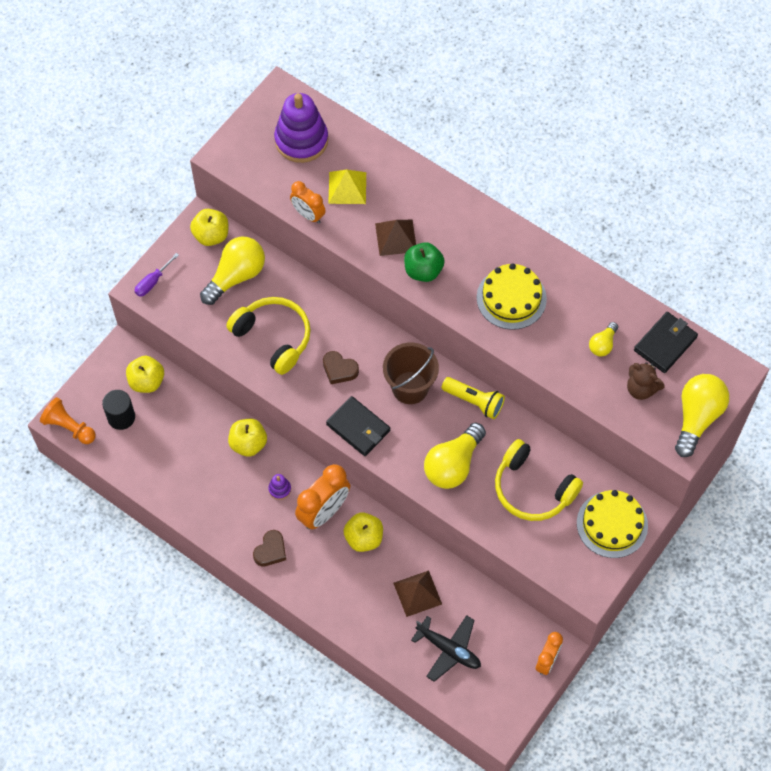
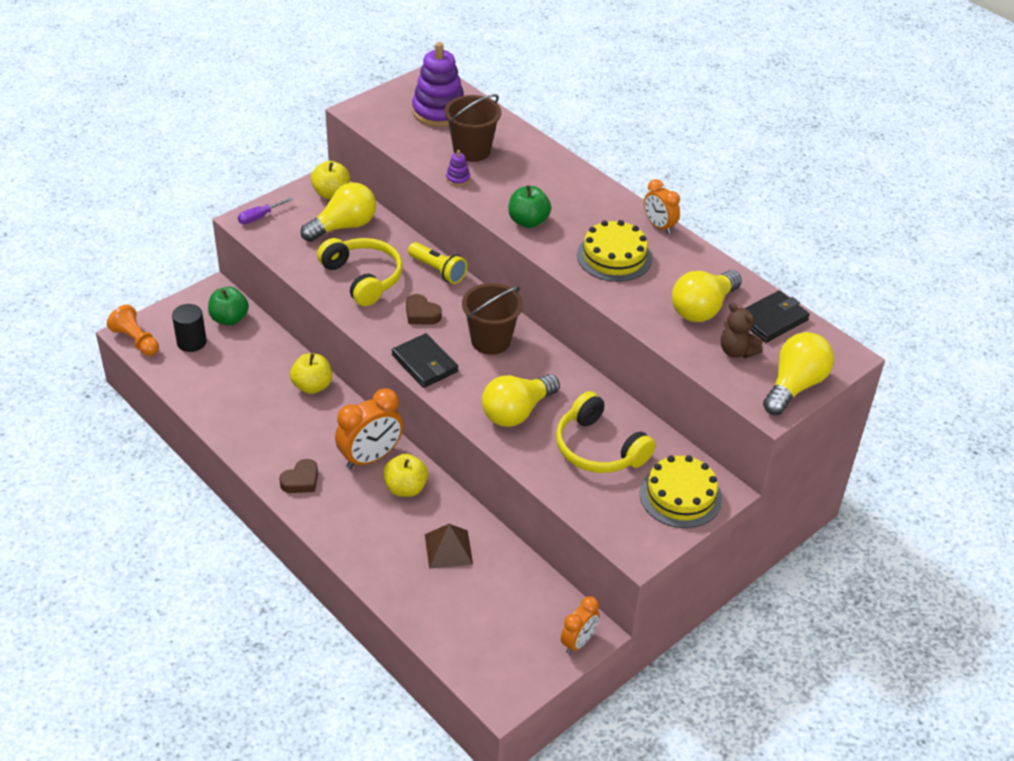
camera: 10 degrees right, 20 degrees down
yellow apple [126,356,164,393] -> green apple [208,287,249,326]
purple stacking toy [268,474,291,500] -> purple stacking toy moved to [446,150,470,186]
orange clock [290,181,326,224] -> orange clock moved to [644,179,680,234]
yellow pyramid [328,170,366,204] -> brown bucket [445,94,501,162]
brown pyramid [375,220,416,256] -> none
black plane [411,615,481,682] -> none
yellow flashlight [442,377,505,419] -> yellow flashlight moved to [408,242,467,284]
yellow light bulb [589,322,618,357] -> yellow light bulb [672,270,742,322], size x1.93

